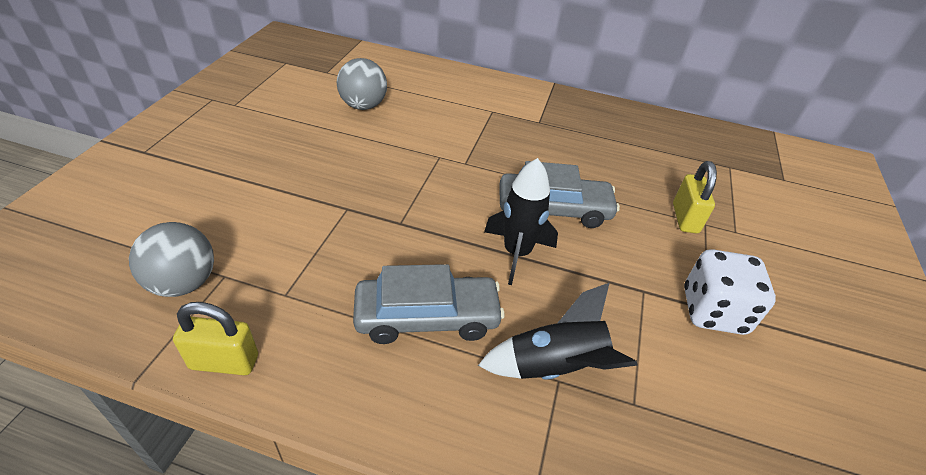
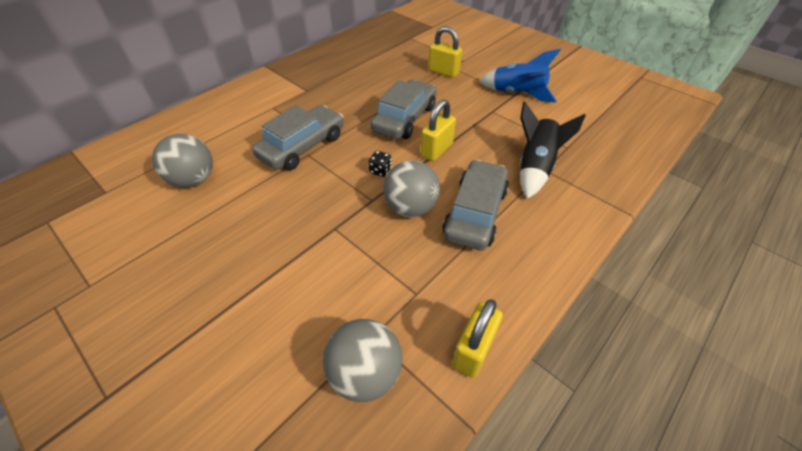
camera: 60 degrees left, 5 degrees up
black rocket [484,158,558,285] -> yellow padlock [421,99,456,161]
white dice [684,249,776,335] -> blue rocket [479,49,561,102]
none -> grey car [252,105,343,170]
none -> black dice [369,151,392,177]
none -> grey ball [383,160,440,217]

